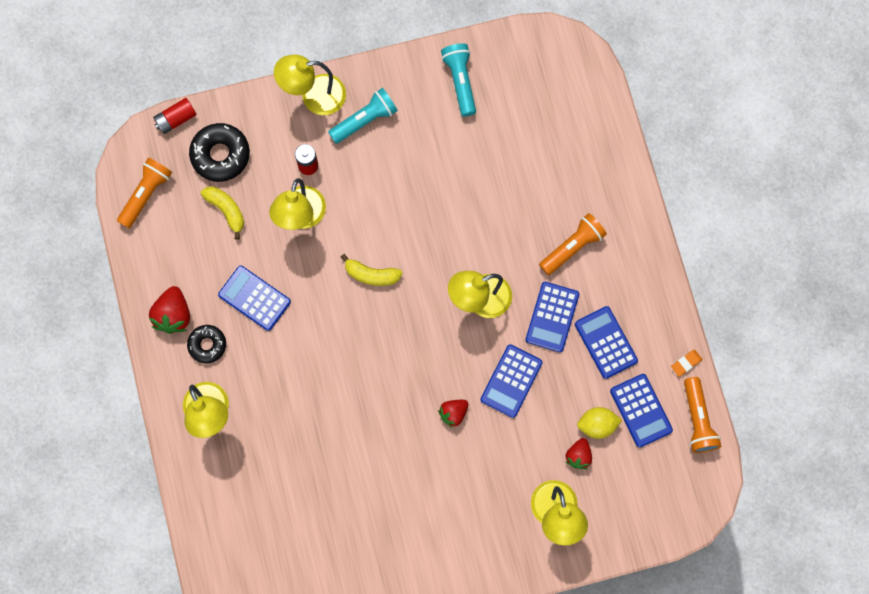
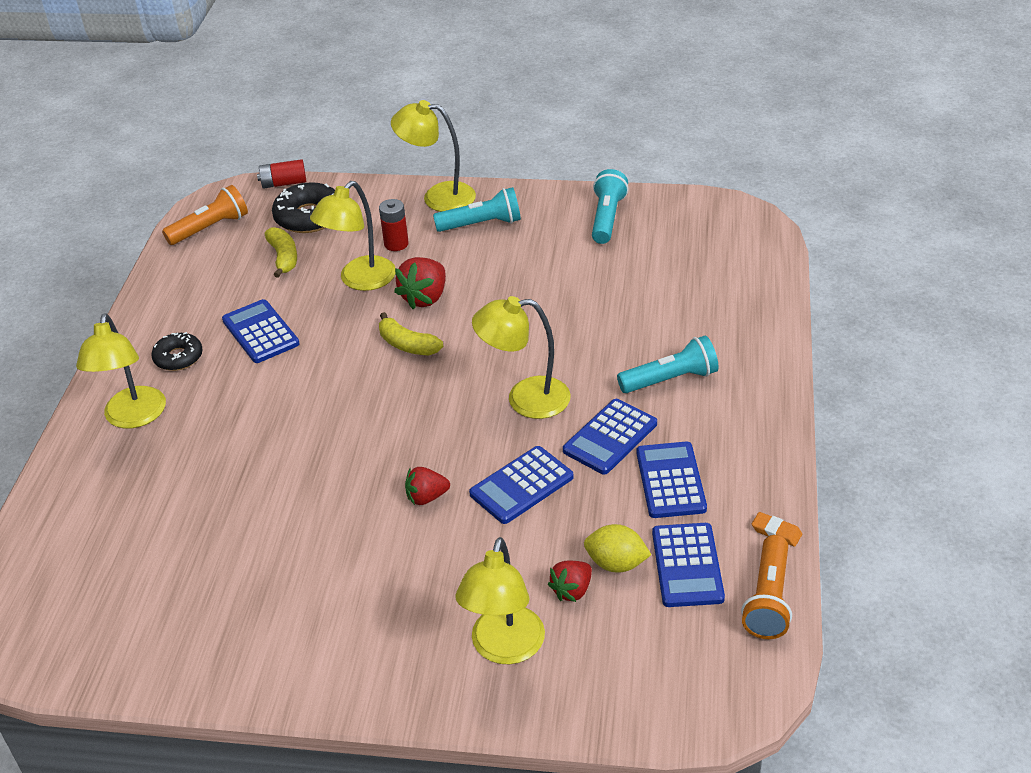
camera: 25 degrees right, 35 degrees down
red strawberry [149,286,190,334] -> red strawberry moved to [394,257,446,309]
orange flashlight [539,213,607,275] -> turquoise flashlight [617,335,718,393]
orange eraser [671,349,702,377] -> orange eraser turned 45 degrees clockwise [752,512,802,547]

